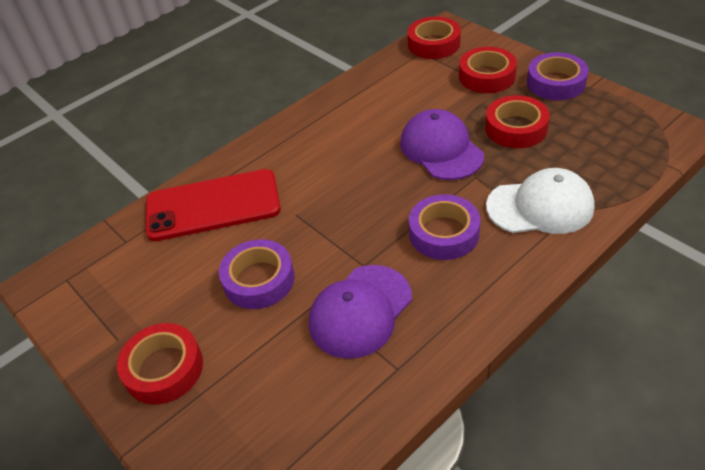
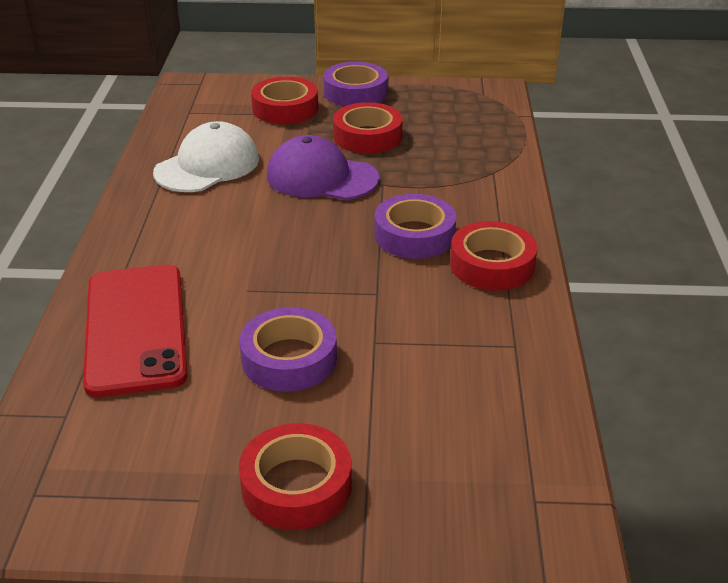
camera: 50 degrees left, 10 degrees down
red phone [146,169,281,241] -> red phone turned 45 degrees counterclockwise [83,265,187,397]
purple cap [309,265,412,359] -> none
red tape [408,17,461,59] -> red tape moved to [450,221,537,291]
white cap [486,168,595,234] -> white cap moved to [153,121,259,192]

